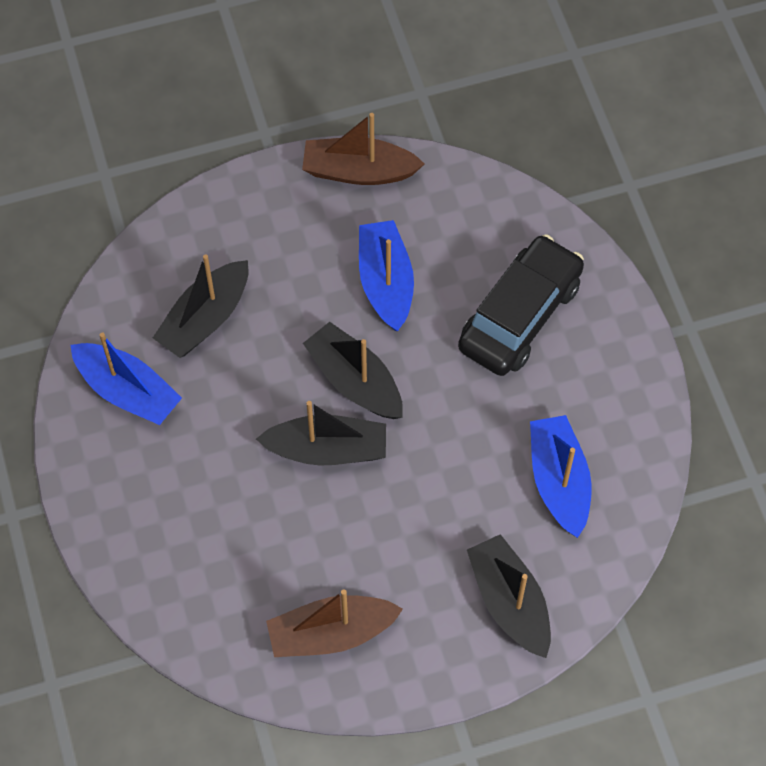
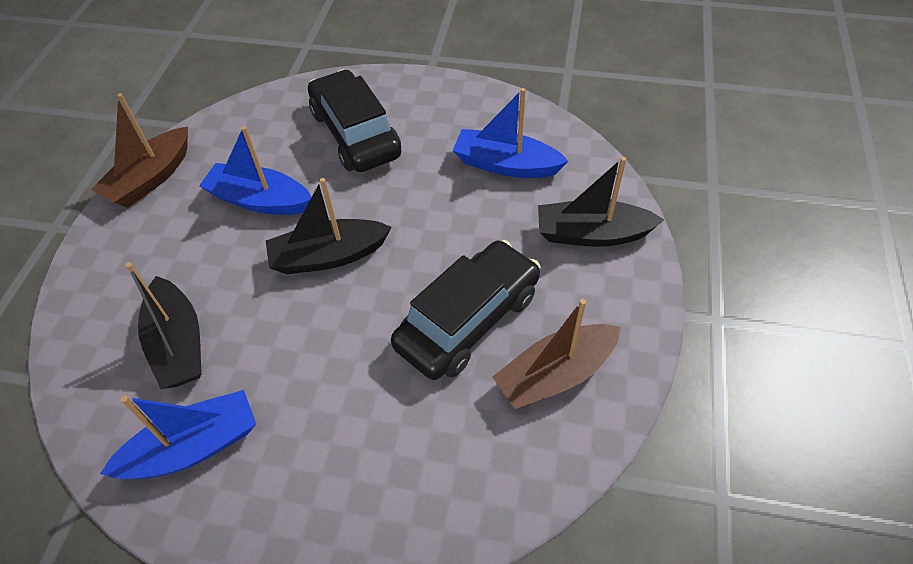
camera: 60 degrees left, 10 degrees down
black boat [256,401,386,466] -> none
brown boat [266,589,403,657] -> brown boat turned 45 degrees clockwise [493,299,621,409]
none -> black car [391,240,541,380]

